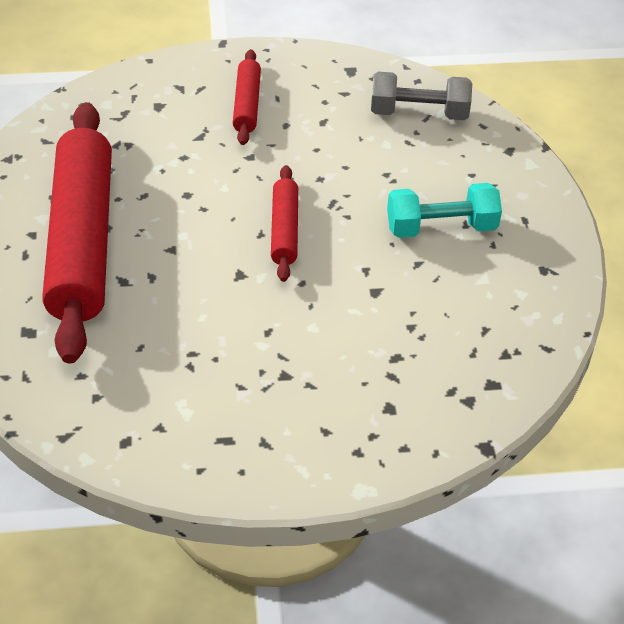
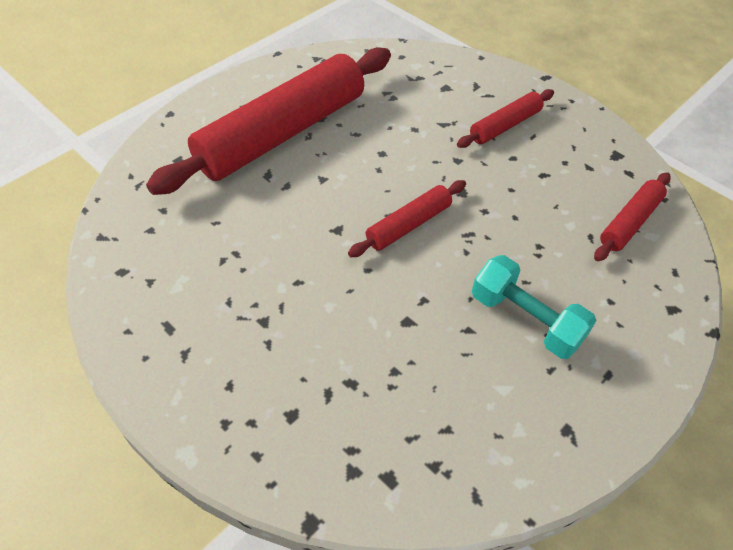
camera: 50 degrees right, 5 degrees up
grey dumbbell [371,72,472,120] -> red rolling pin [594,172,671,261]

